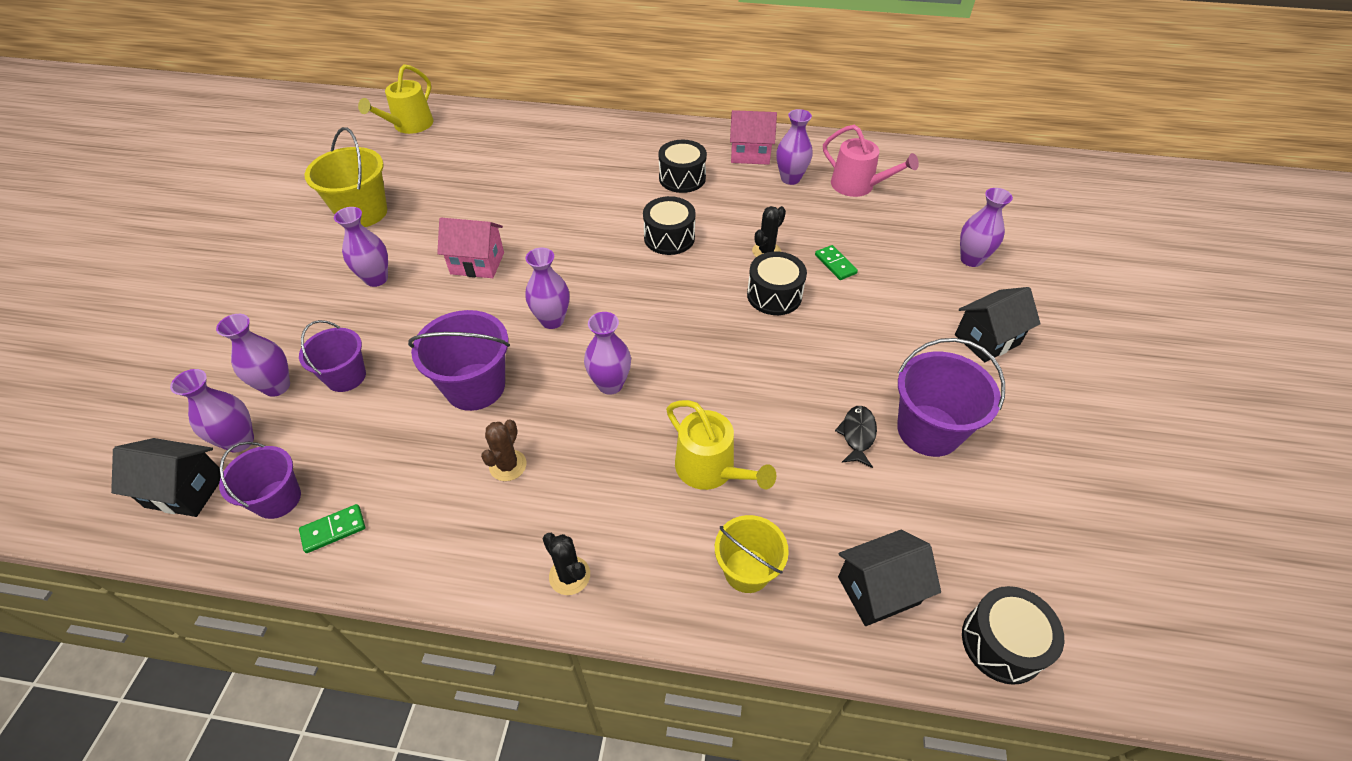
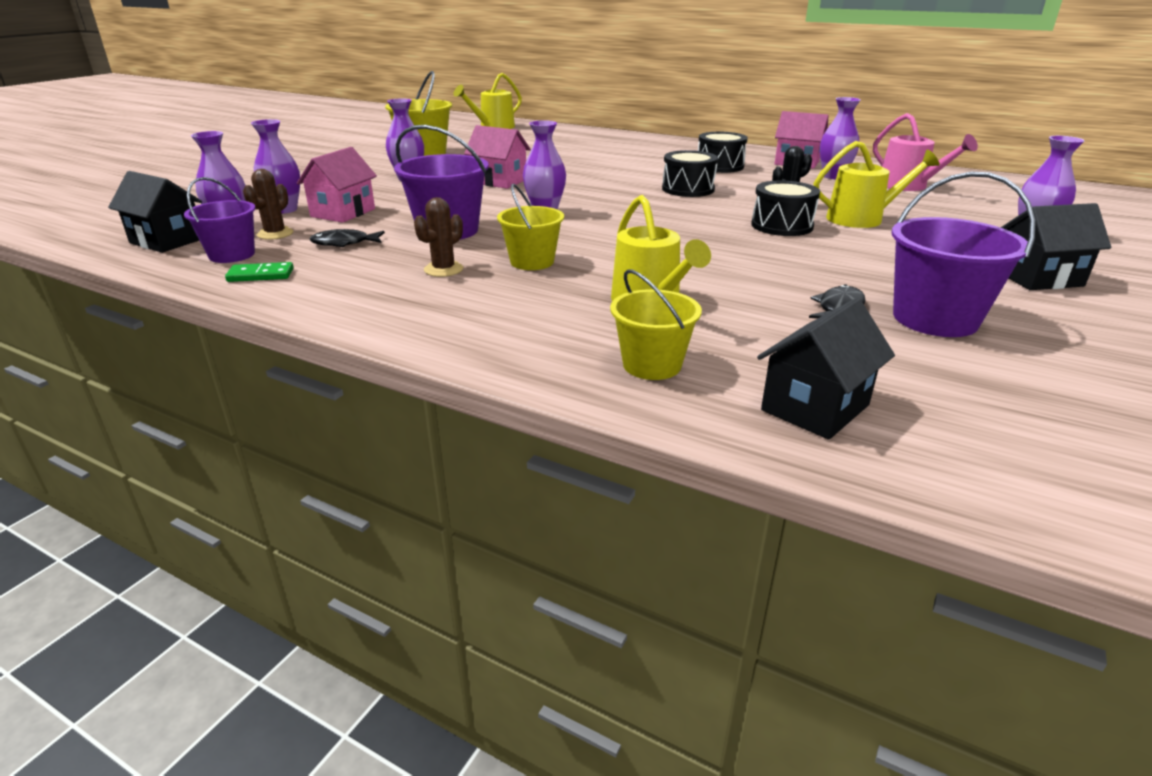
camera: 20 degrees right, 20 degrees down
purple bucket [299,320,366,392] -> pink house [297,147,377,223]
black cactus [543,533,590,595] -> none
purple vase [584,312,631,395] -> none
green domino [815,245,858,280] -> yellow watering can [814,141,940,228]
black house [838,530,941,626] -> black house turned 45 degrees counterclockwise [757,298,895,440]
black drum [962,586,1064,685] -> none
none -> brown cactus [243,169,293,240]
none -> black fish [310,229,385,247]
none -> yellow bucket [497,184,564,270]

